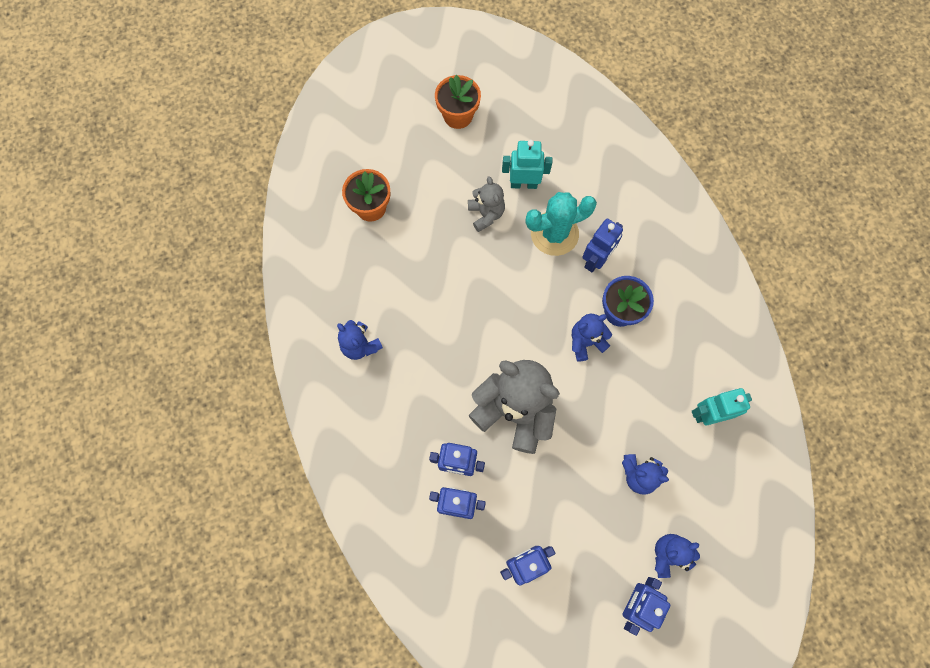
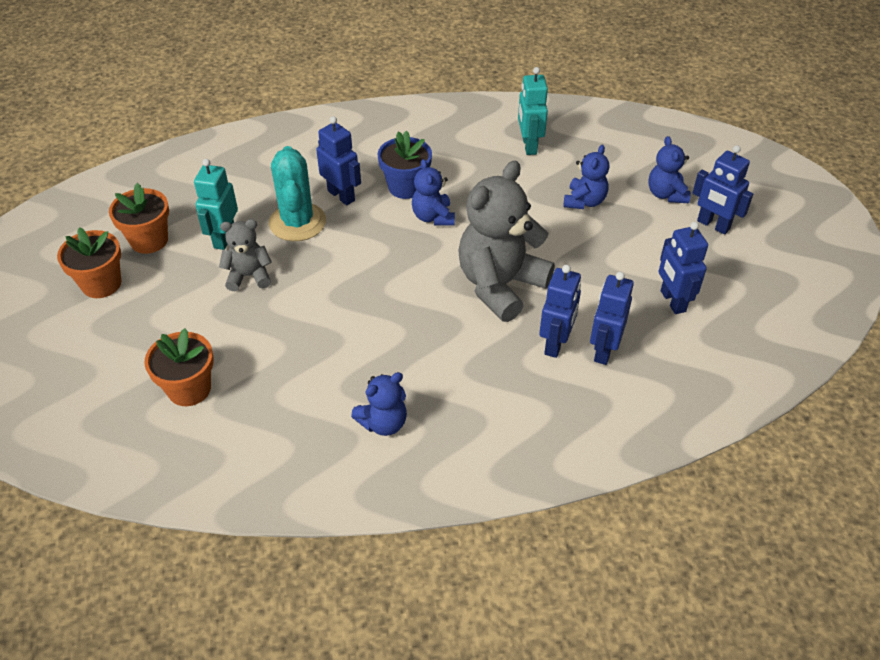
camera: 80 degrees left, 25 degrees down
none -> orange flower pot [109,183,169,254]

